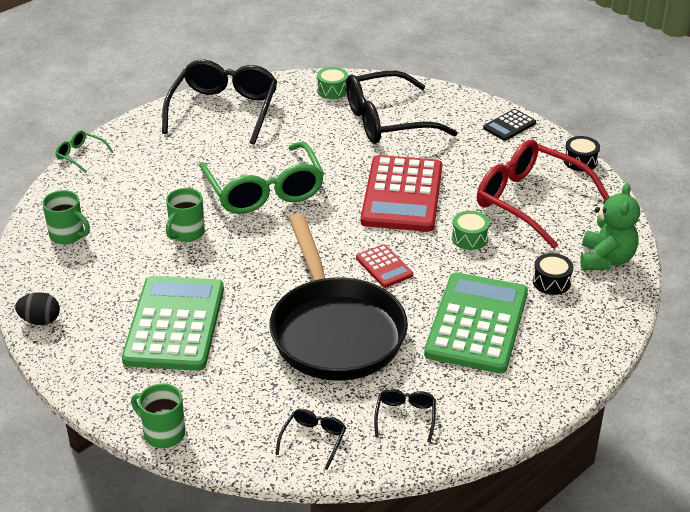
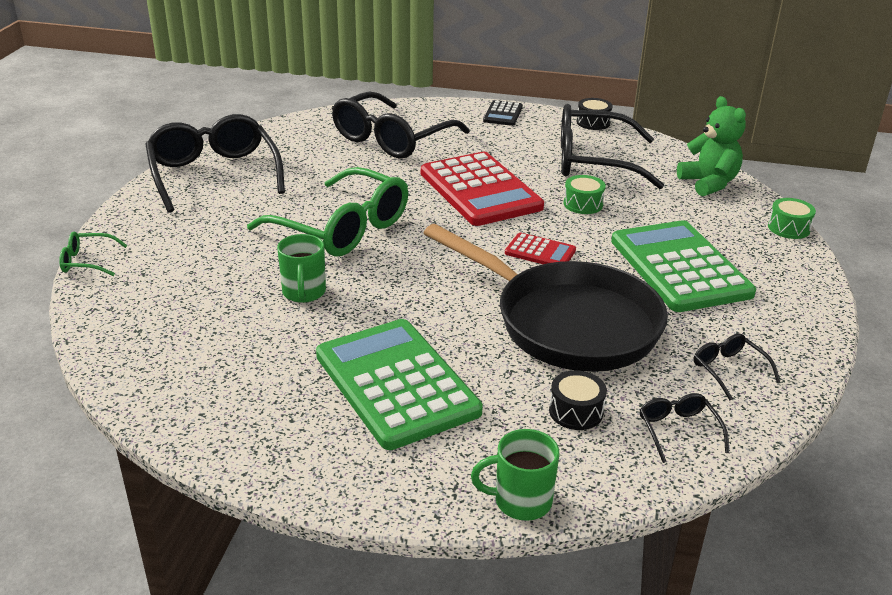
camera: 35 degrees left, 5 degrees down
black egg [15,292,60,325] -> none
green mug [42,190,90,244] -> none
green drum [317,67,348,99] -> green drum moved to [768,198,816,239]
red glasses [477,139,609,249] -> black glasses [561,104,664,189]
black drum [533,253,573,295] -> black drum moved to [549,370,607,430]

